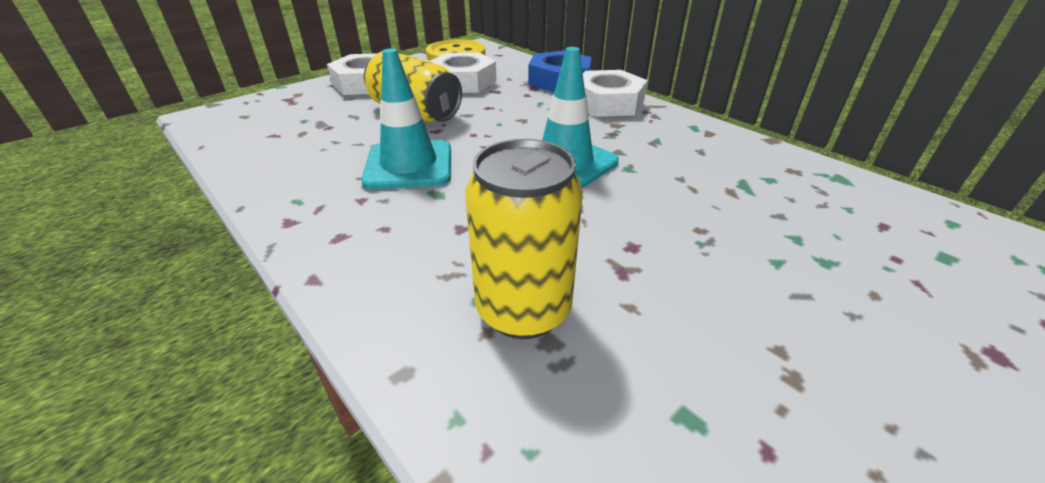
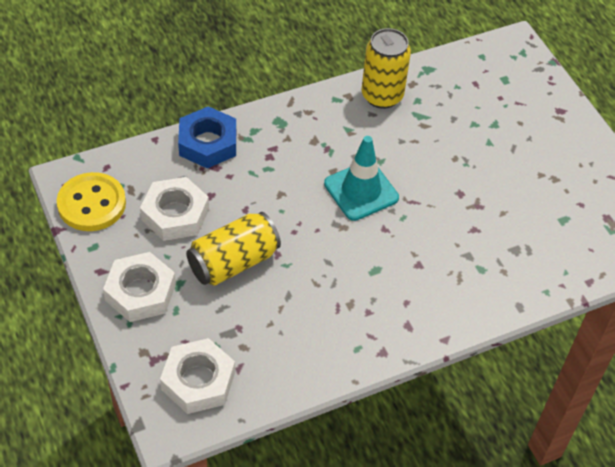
camera: 75 degrees left, 15 degrees up
turquoise traffic cone [361,48,451,189] -> none
yellow can [465,139,583,339] -> yellow can moved to [362,28,411,109]
white nut [583,70,648,117] -> white nut moved to [160,338,235,414]

